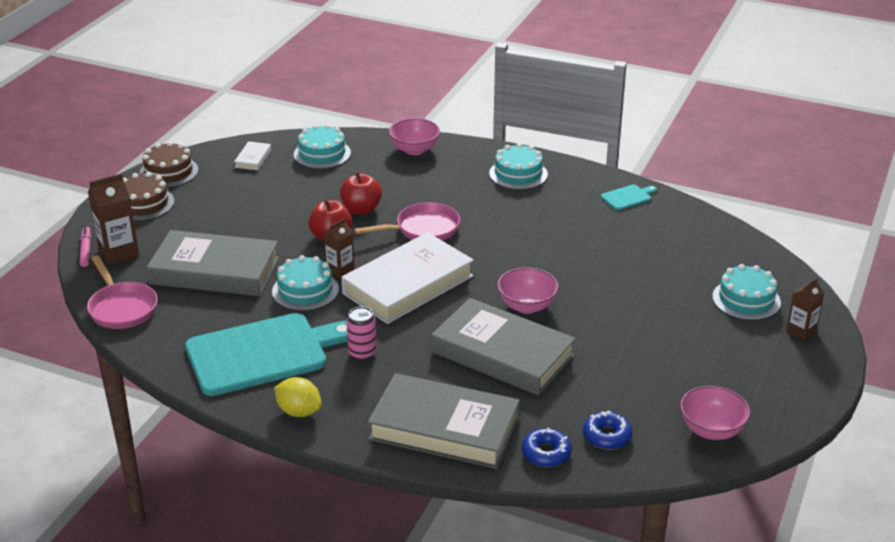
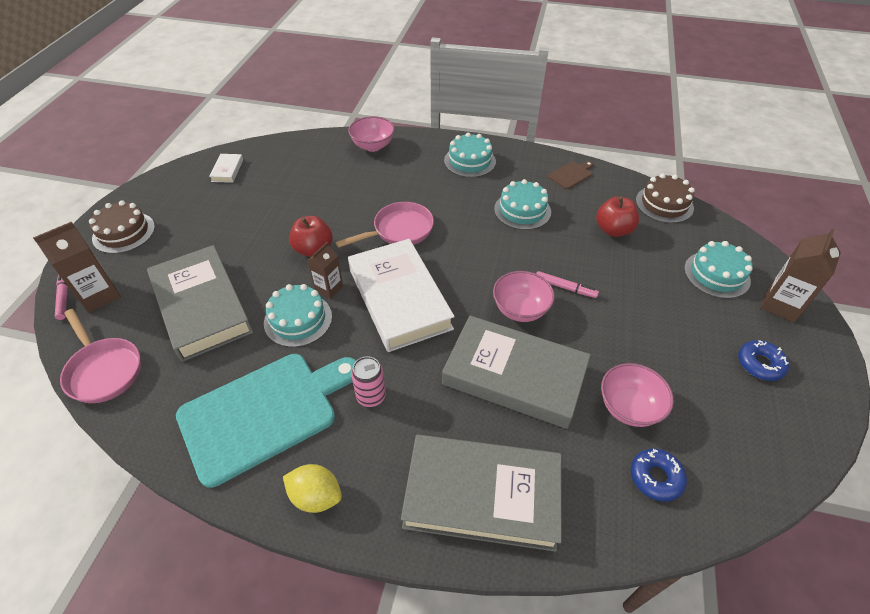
camera: 10 degrees left, 15 degrees up
brown cake [139,141,198,187] -> brown cake moved to [636,173,695,223]
grey book [147,230,279,296] -> grey book turned 60 degrees clockwise [147,245,253,362]
turquoise cake [294,124,351,169] -> turquoise cake moved to [494,179,551,230]
red apple [340,172,382,214] -> red apple moved to [596,196,639,237]
white book [341,232,474,324] -> white book turned 60 degrees counterclockwise [348,239,455,352]
blue donut [522,428,572,467] -> blue donut moved to [738,340,789,381]
turquoise cutting board [601,184,657,210] -> brown cutting board [548,161,593,189]
pink bowl [680,386,750,440] -> pink bowl moved to [601,363,674,427]
brown carton [786,277,825,340] -> brown carton [760,229,841,322], size x1.57
none -> pink marker [536,271,599,298]

